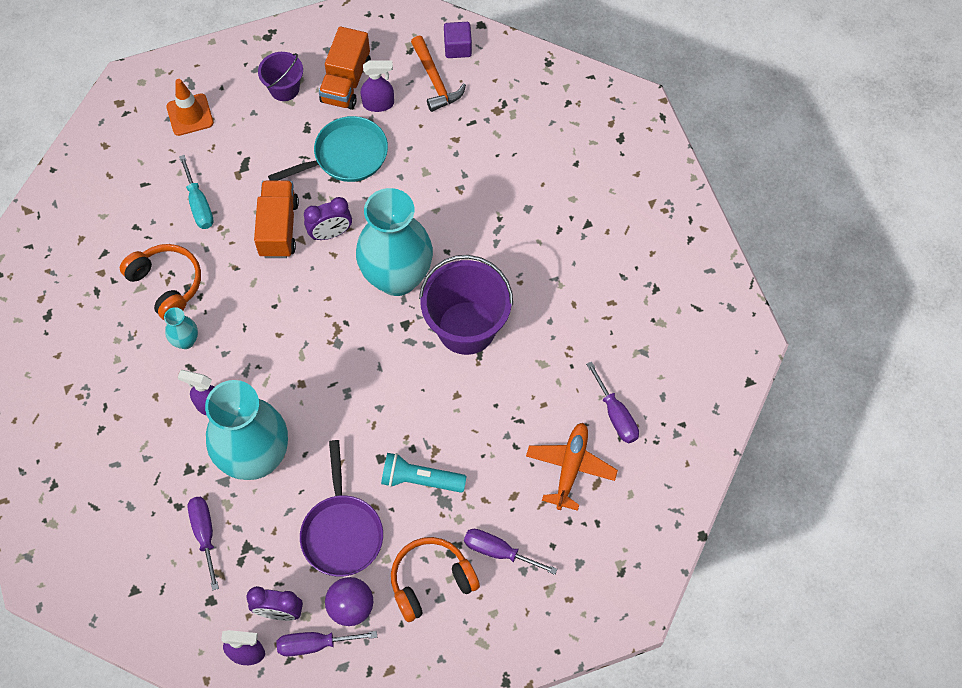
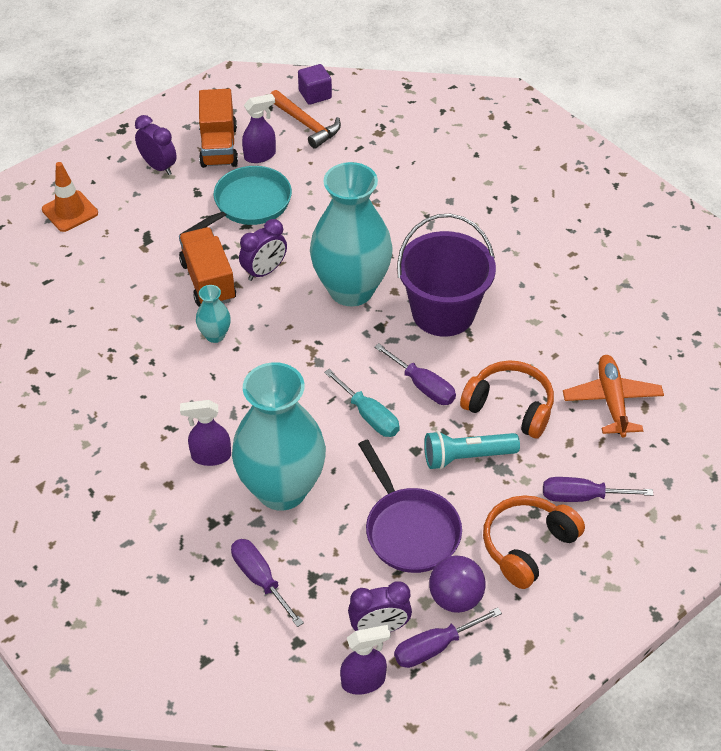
camera: 20 degrees left, 15 degrees down
orange headphones [120,244,201,320] -> orange headphones moved to [460,360,554,438]
turquoise vase [164,307,198,349] -> turquoise vase moved to [196,285,231,343]
turquoise screwdriver [179,155,214,229] -> turquoise screwdriver moved to [324,369,400,437]
purple bucket [258,52,303,101] -> purple clock [135,115,177,175]
purple screwdriver [586,362,639,443] -> purple screwdriver moved to [374,343,456,405]

